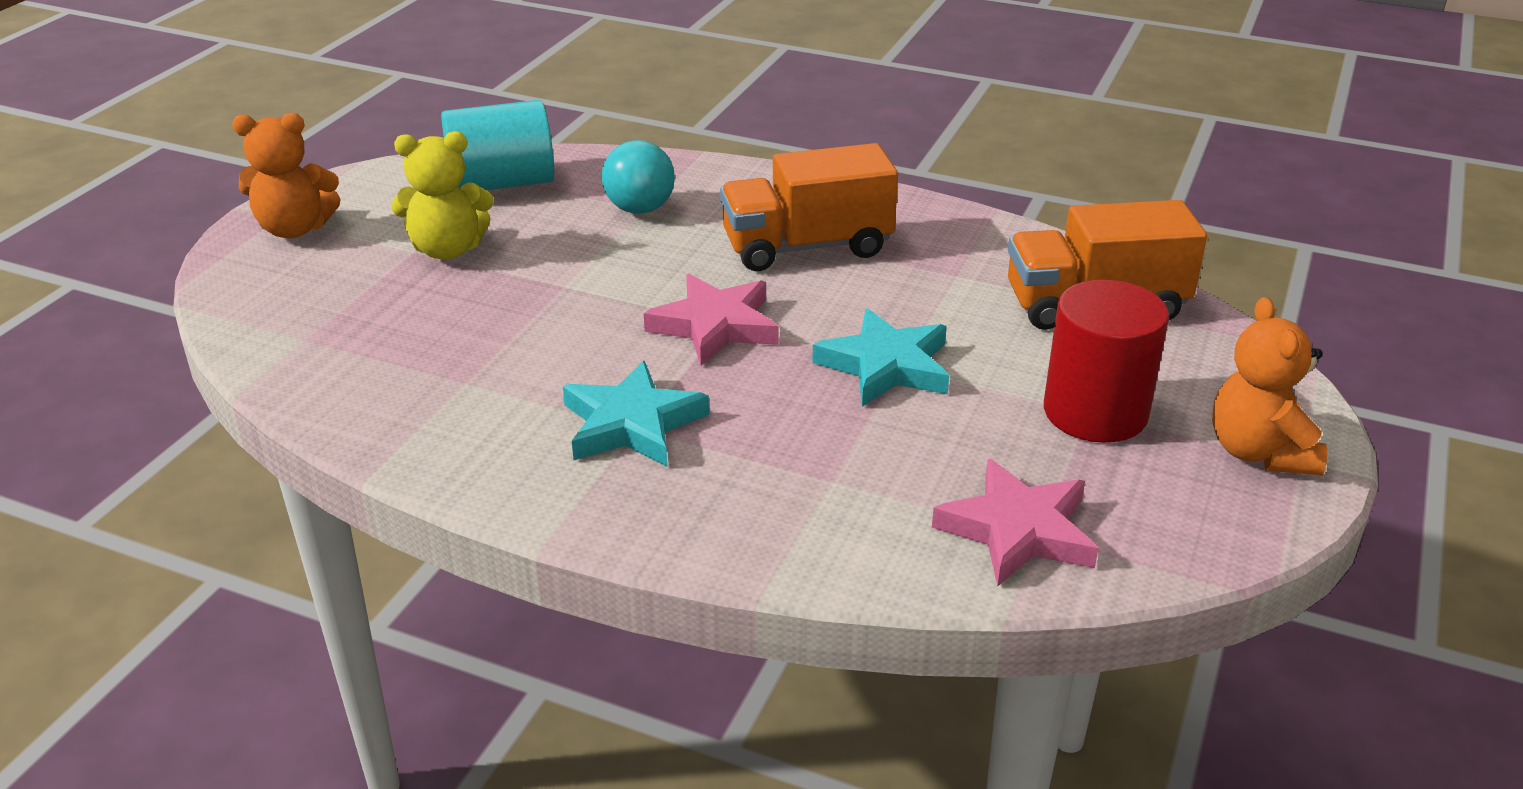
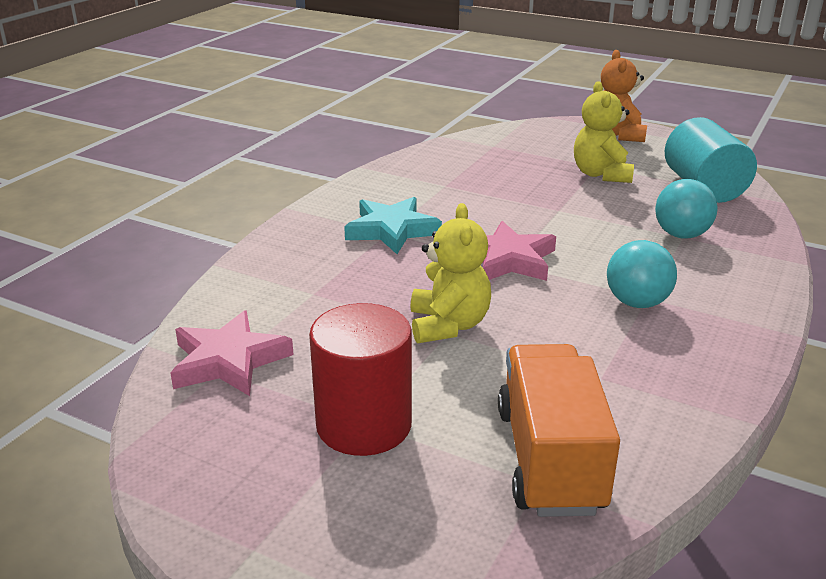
camera: 95 degrees right, 5 degrees down
orange truck [720,143,898,271] -> turquoise ball [607,240,677,308]
turquoise star [812,308,949,407] -> yellow teddy bear [410,203,491,343]
orange teddy bear [1212,297,1327,475] -> none

